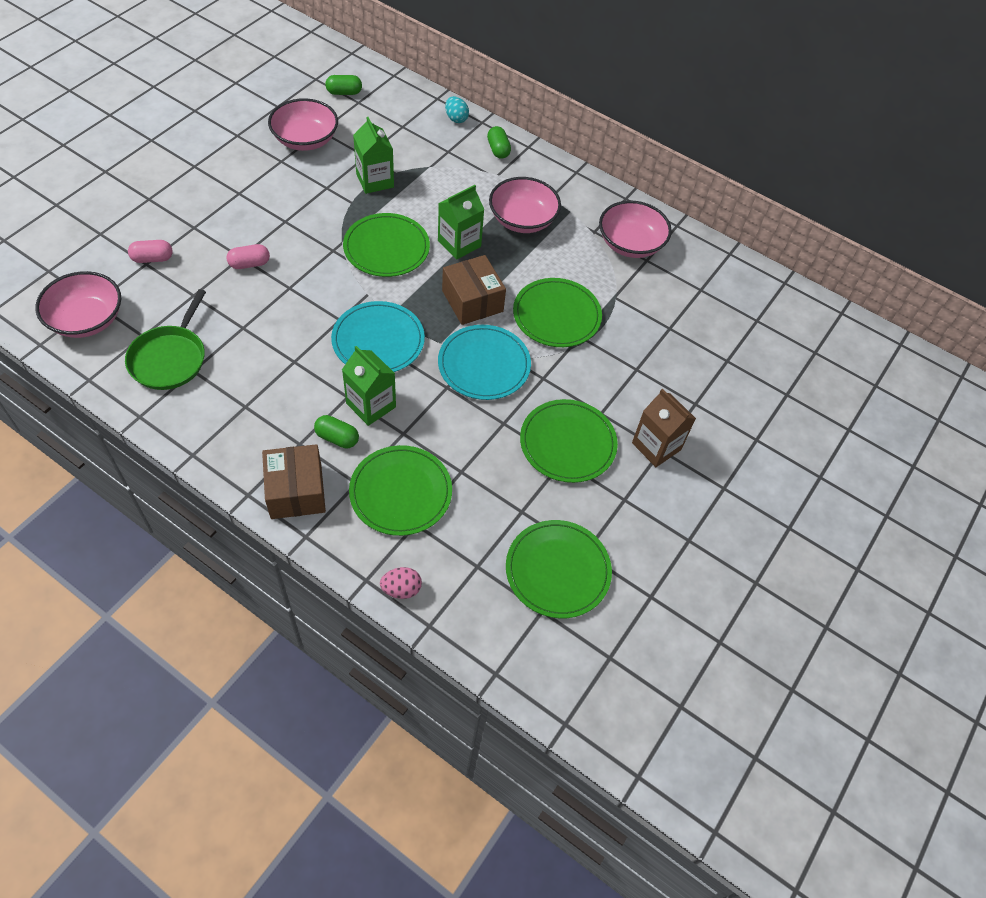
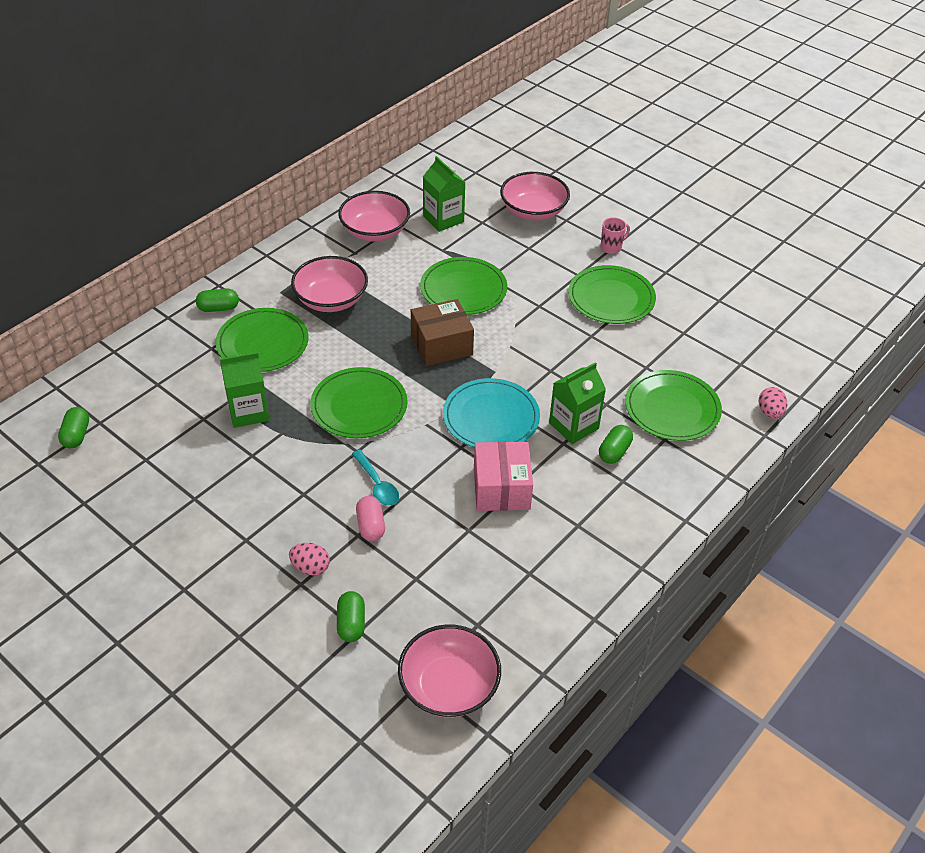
camera: 80 degrees left, 10 degrees down
green pan [125,289,206,390] -> none
pink capsule [128,240,173,263] -> green capsule [337,591,365,642]
brown box [262,444,326,519] -> none
pink bowl [268,98,338,151] -> pink bowl moved to [500,172,570,220]
green carton [438,185,485,260] -> green carton moved to [423,156,466,232]
turquoise plate [438,325,531,400] -> none
turquoise egg [445,96,469,123] -> none
green plate [506,520,612,618] -> green plate moved to [216,308,309,372]
brown carton [632,389,696,467] -> pink mug [600,217,630,254]
none -> pink egg [289,543,330,576]
none -> turquoise spoon [352,450,399,506]
none -> pink box [474,442,533,511]

